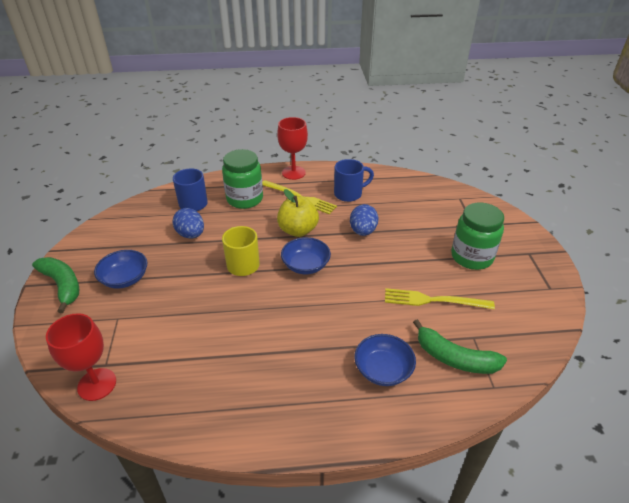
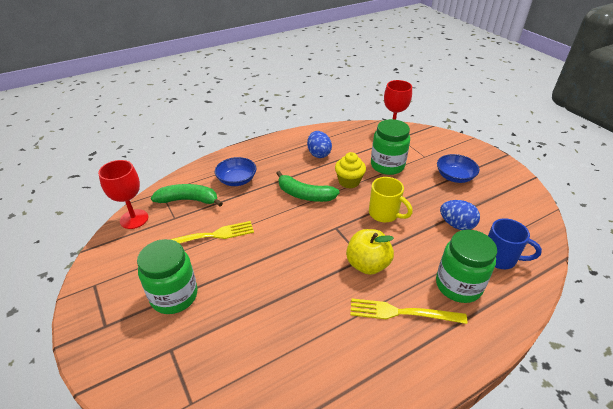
camera: 155 degrees right, 0 degrees up
green banana [32,257,79,313] -> green banana moved to [276,171,340,202]
red goblet [277,117,308,180] -> red goblet moved to [98,160,148,229]
blue bowl [281,237,331,274] -> none
blue mug [334,159,374,202] -> none
blue egg [350,204,379,236] -> blue egg moved to [307,131,332,158]
none -> yellow cupcake [335,152,366,189]
none -> green jar [371,119,410,175]

